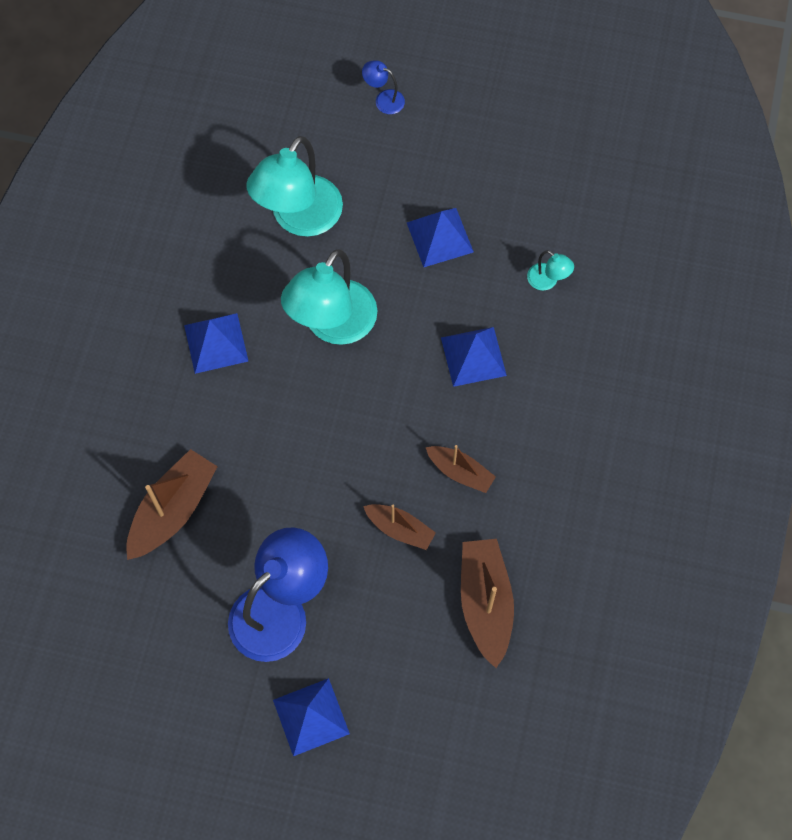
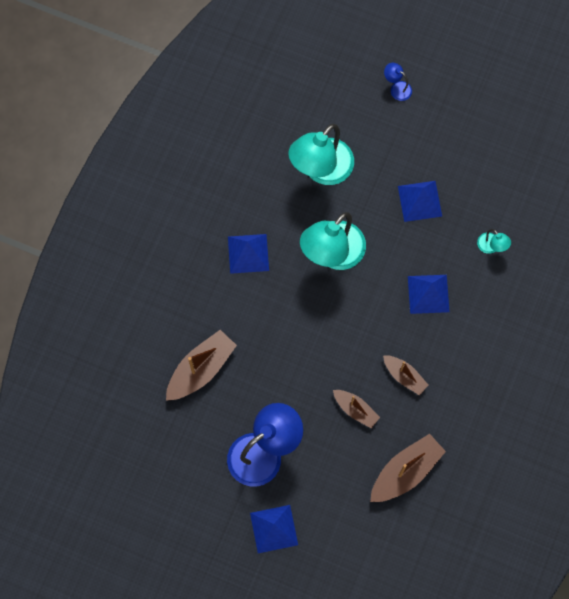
camera: 10 degrees right, 5 degrees up
brown boat [461,539,514,668] -> brown boat turned 45 degrees clockwise [370,434,446,502]

